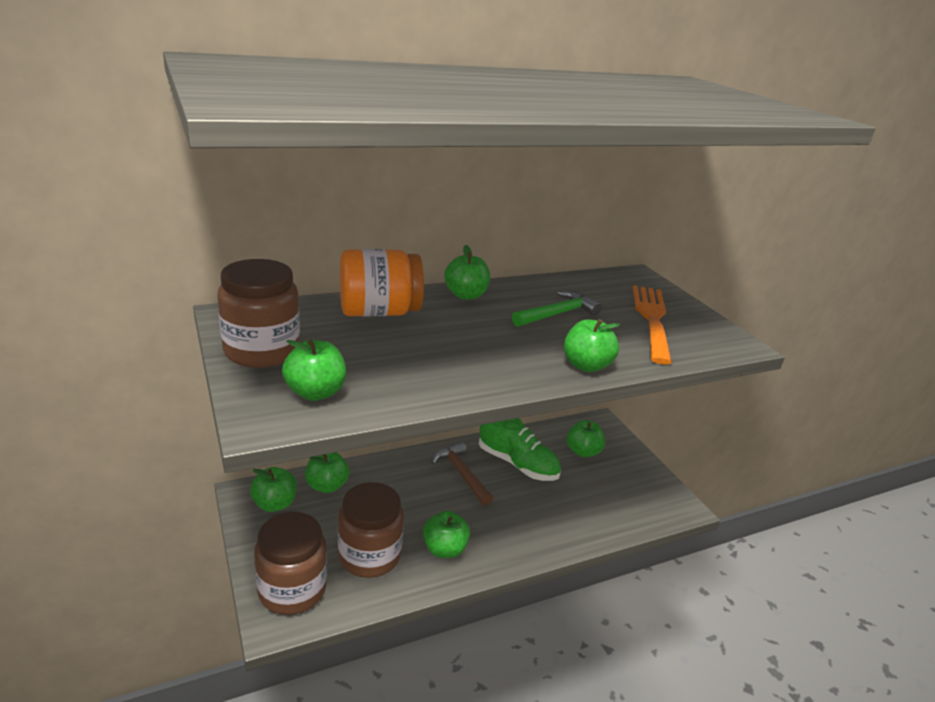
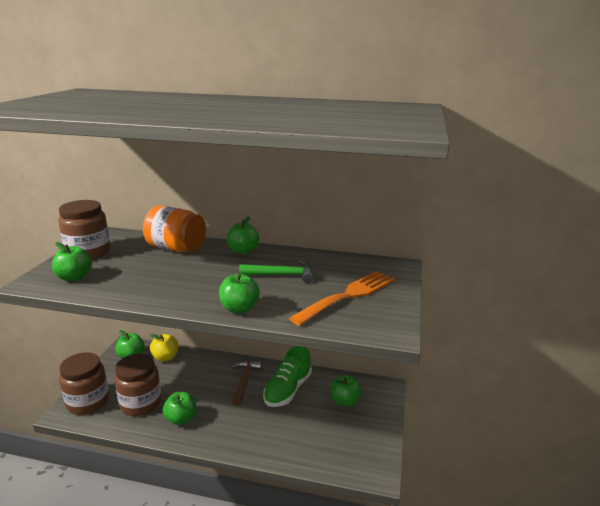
camera: 40 degrees right, 5 degrees down
green apple [305,452,350,493] -> yellow apple [150,334,179,362]
green shoe [479,418,561,481] -> green shoe turned 45 degrees clockwise [263,346,312,407]

